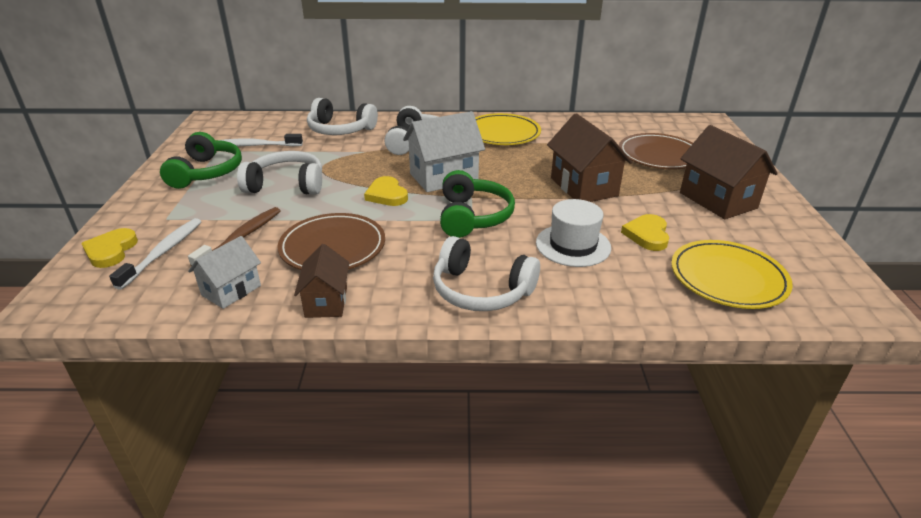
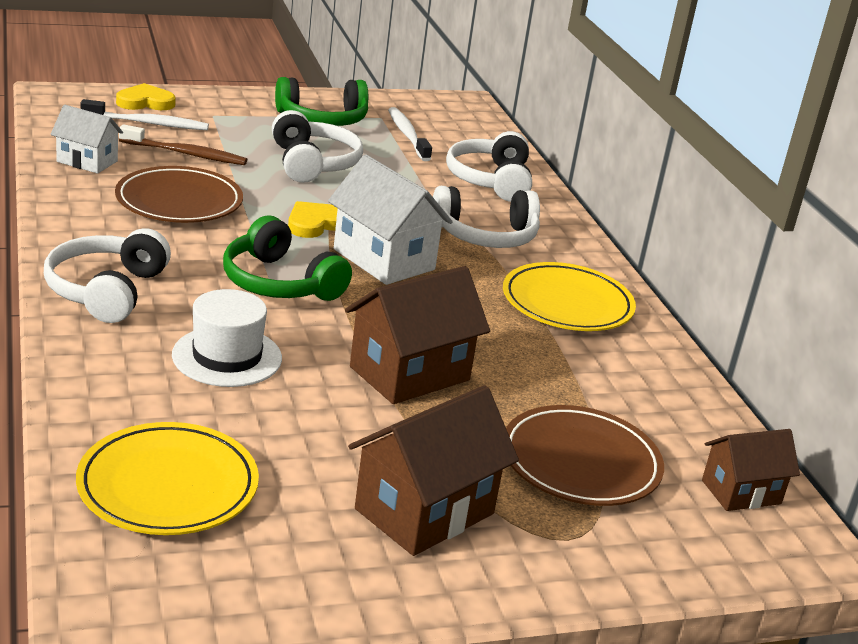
camera: 70 degrees right, 5 degrees down
brown house [294,244,349,318] -> brown house moved to [702,429,800,511]
green headphones [440,170,515,238] -> green headphones turned 60 degrees clockwise [223,216,352,301]
yellow heart [621,214,669,251] -> none

